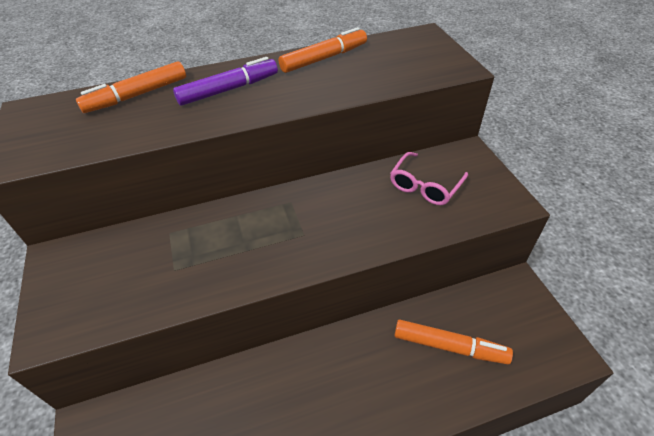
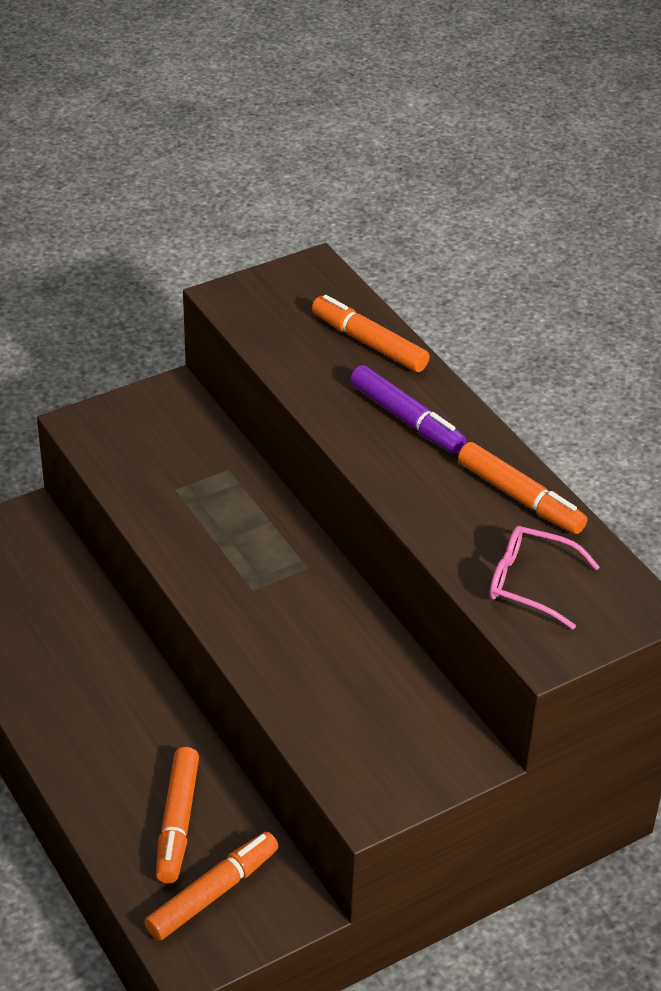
camera: 75 degrees right, 5 degrees down
pink glasses [390,152,468,205] -> pink glasses moved to [489,526,600,630]
none -> orange marker [144,832,279,941]

